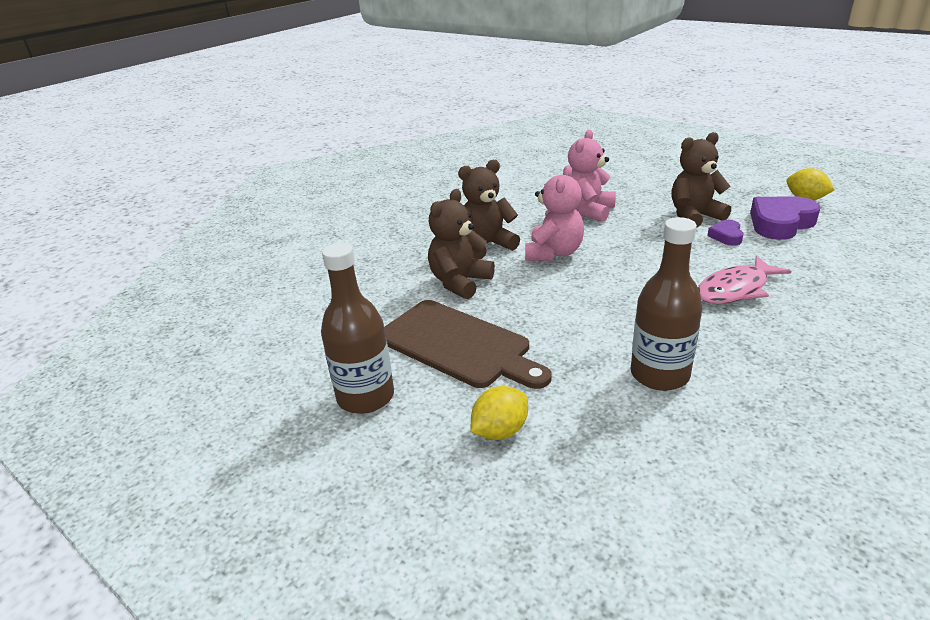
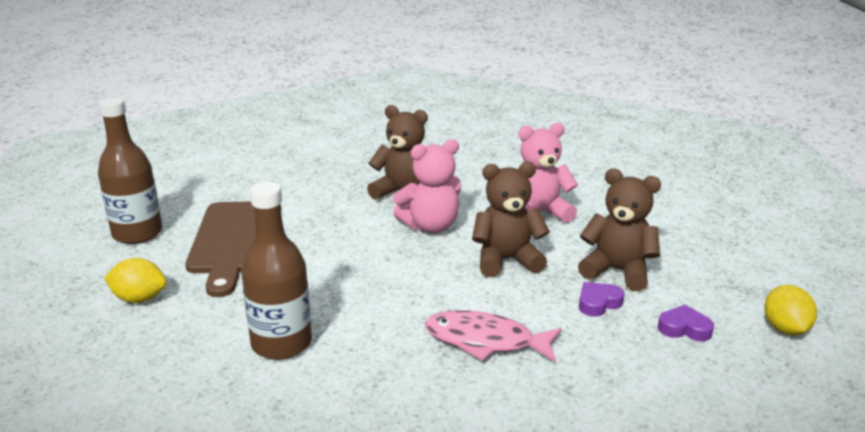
camera: 45 degrees right, 5 degrees down
brown teddy bear [428,189,495,299] -> brown teddy bear moved to [472,162,550,277]
purple heart [750,196,820,240] -> purple heart [658,305,714,341], size x0.52

